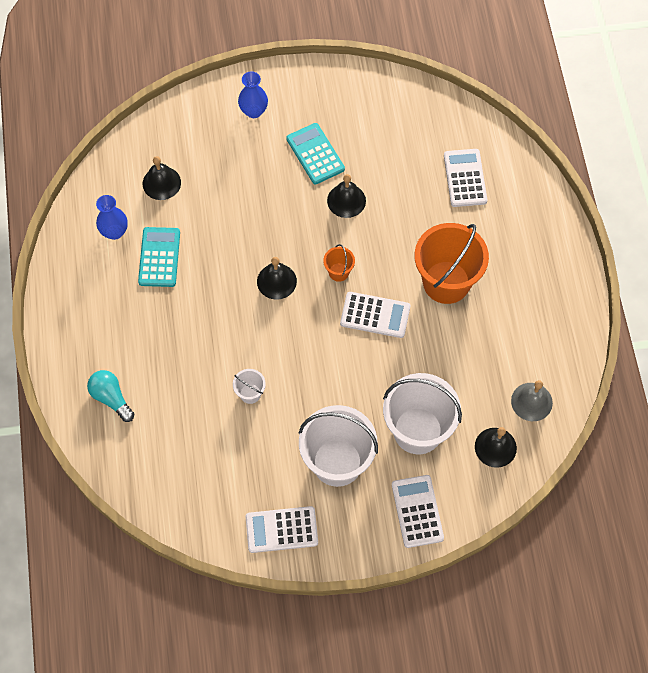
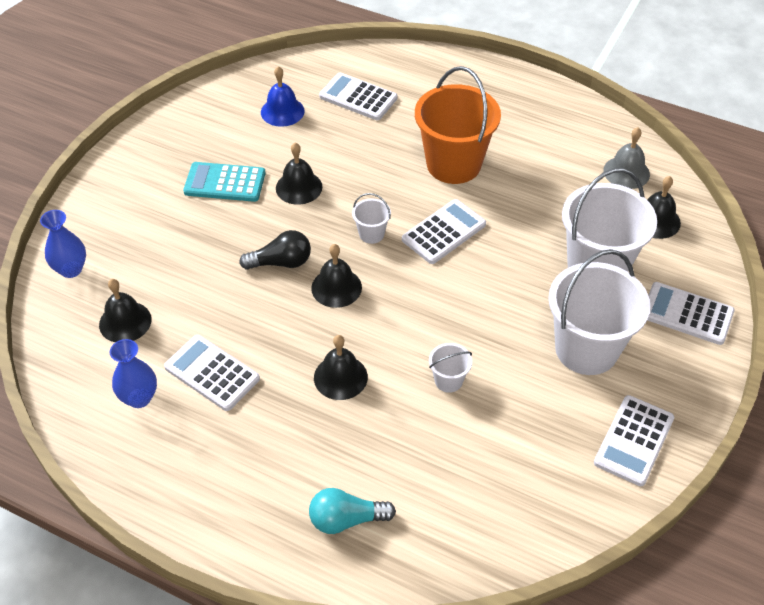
camera: 55 degrees left, 15 degrees down
turquoise calculator [138,227,180,287] -> white calculator [164,335,260,411]
blue vase [238,71,268,118] -> blue vase moved to [40,210,86,278]
orange bucket [323,244,355,282] -> white bucket [352,193,391,244]
none -> black light bulb [239,230,311,270]
none -> blue bell [261,66,305,127]
none -> black bell [314,335,368,400]

